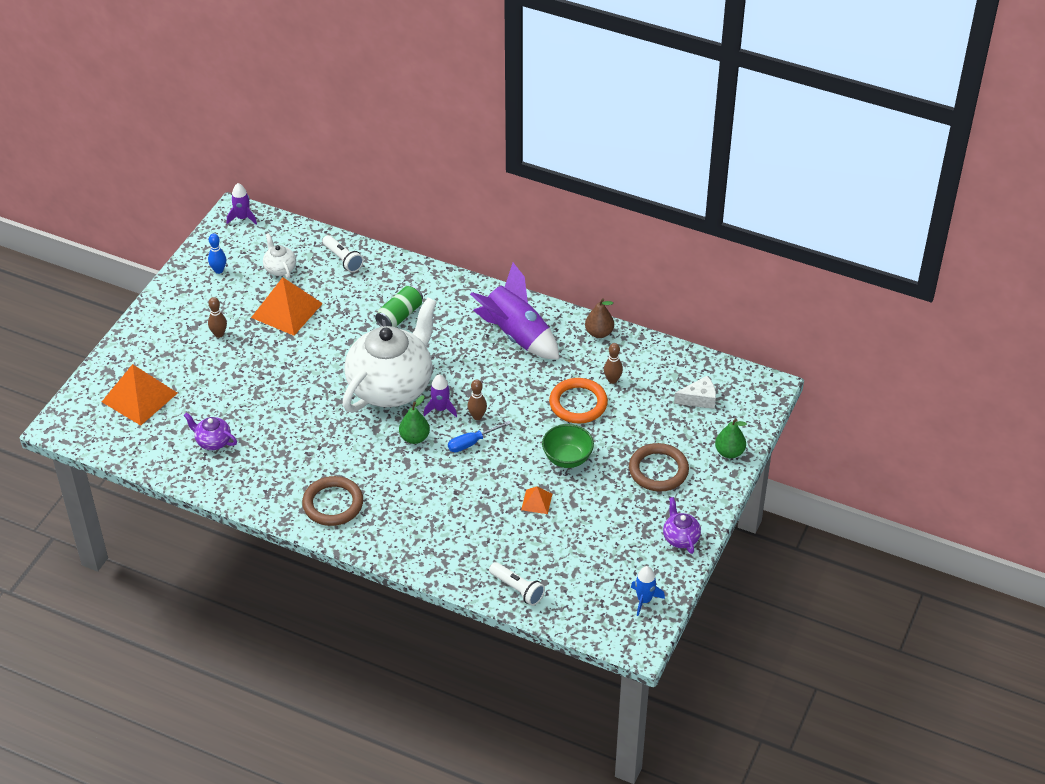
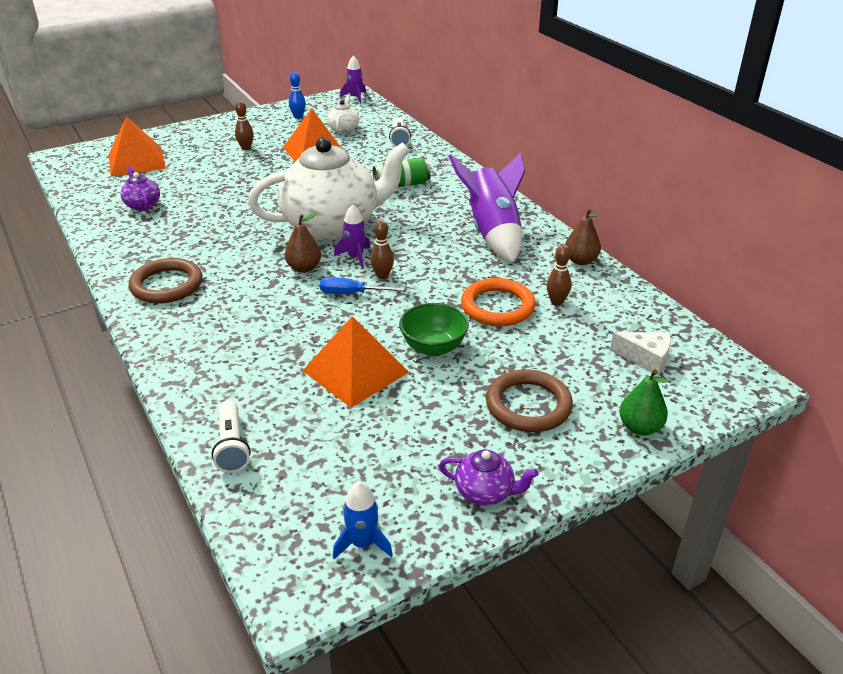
camera: 35 degrees right, 10 degrees down
green pear [399,396,430,444] -> brown pear [285,213,321,273]
orange pyramid [521,487,552,514] -> orange pyramid [303,316,409,408], size x2.09
purple teapot [663,497,701,554] -> purple teapot turned 90 degrees clockwise [439,450,539,506]

